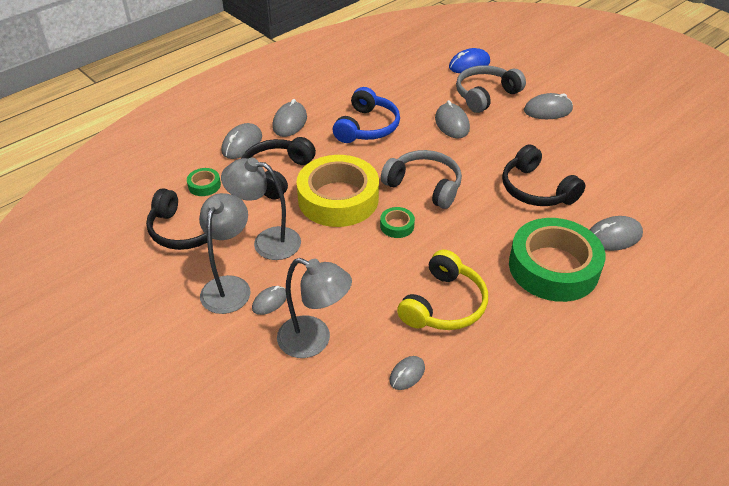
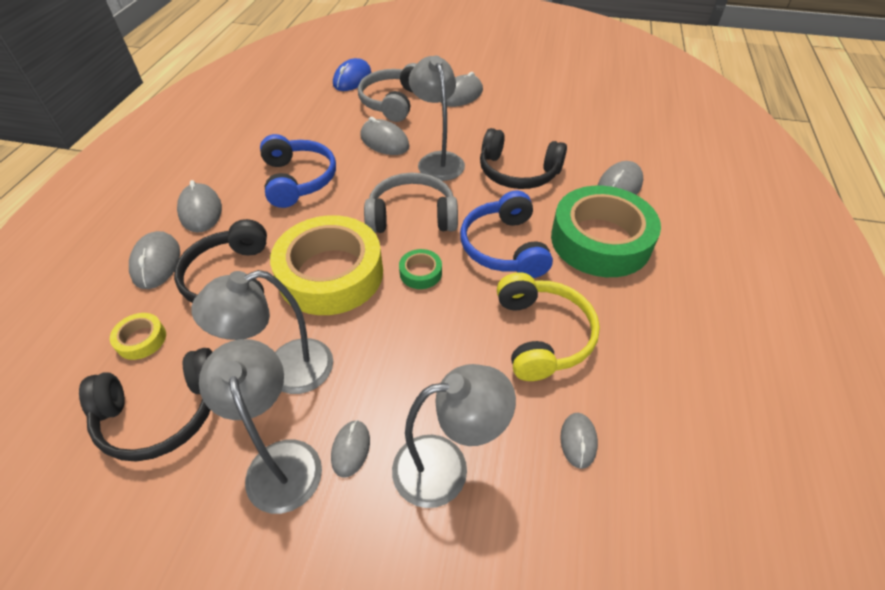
camera: 35 degrees left, 5 degrees up
green tape [187,168,221,196] -> yellow tape [110,313,166,360]
none -> grey lamp [409,56,465,181]
none -> blue headphones [460,191,553,278]

